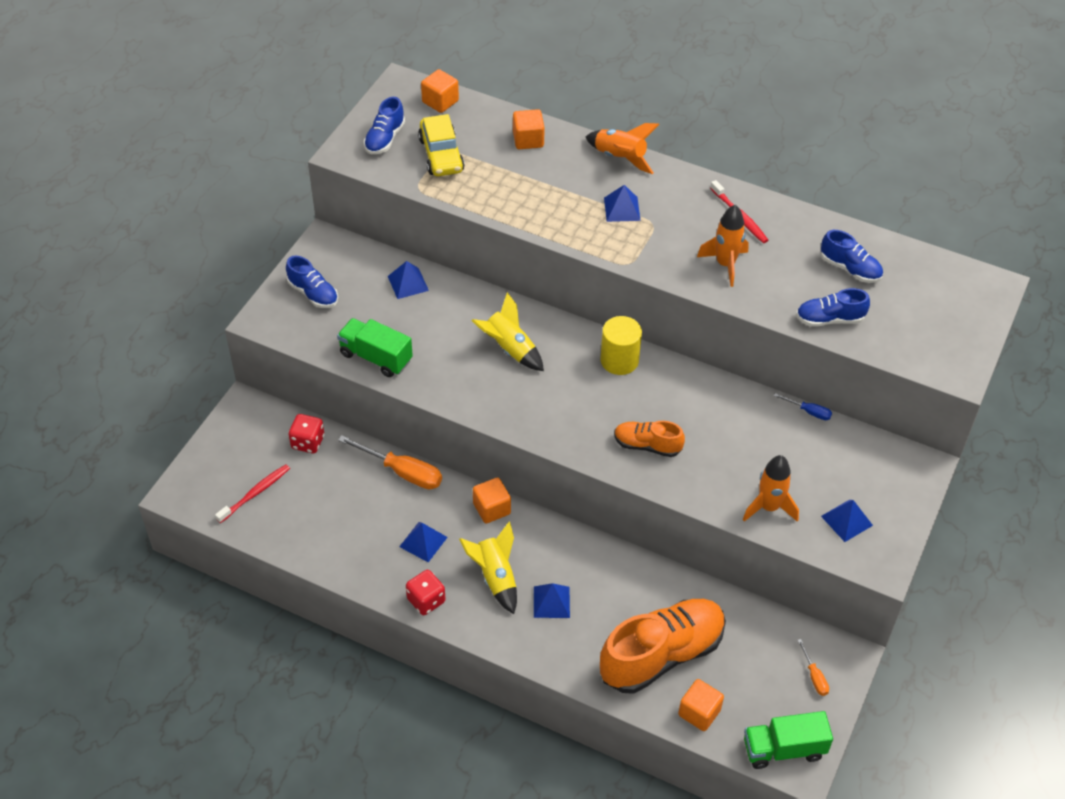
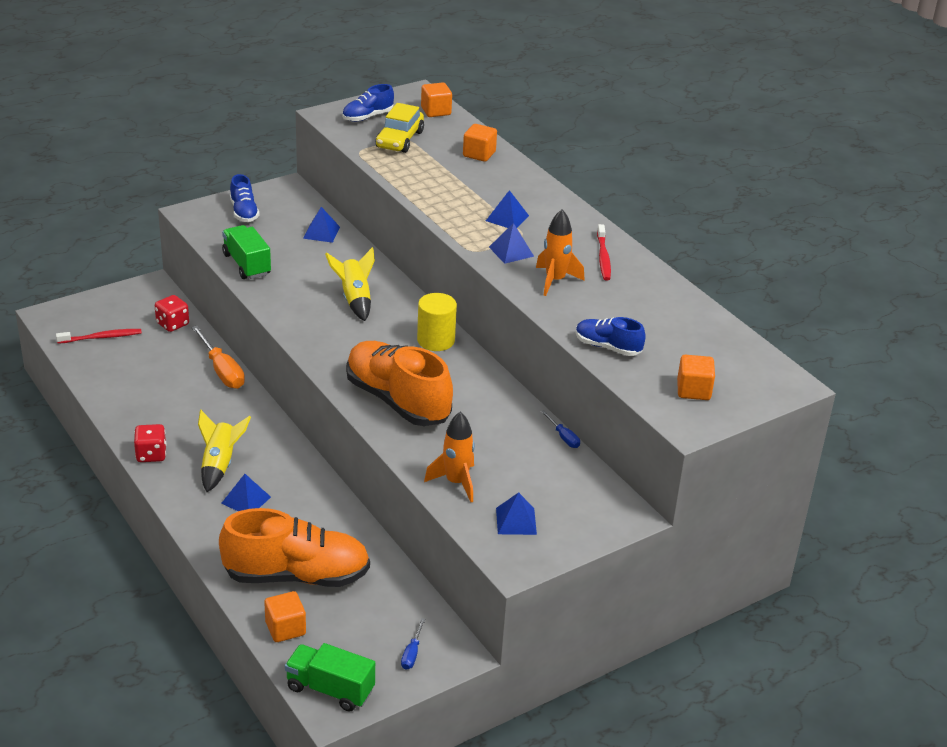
camera: 30 degrees right, 15 degrees down
blue pyramid [399,522,448,562] -> blue pyramid moved to [489,223,534,264]
orange cube [473,477,511,523] -> orange cube moved to [677,355,715,400]
orange rocket [586,123,659,174] -> none
orange shoe [614,421,685,457] -> orange shoe [346,341,453,426], size x1.99
orange screwdriver [797,639,829,696] -> blue screwdriver [401,618,425,670]
blue shoe [821,230,883,283] -> none

